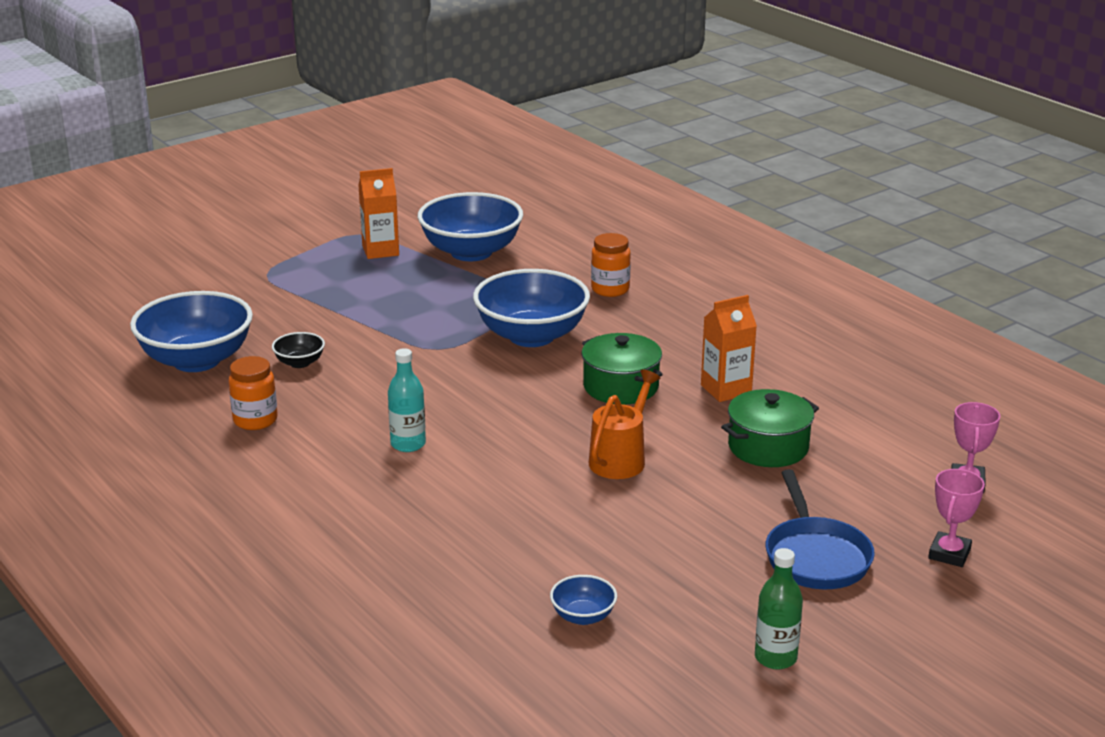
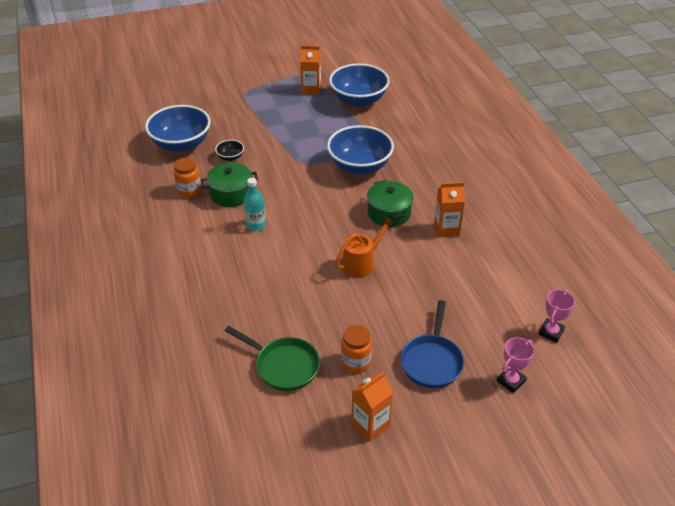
camera: 20 degrees right, 15 degrees up
blue bowl [550,575,617,625] -> green pan [225,326,320,391]
orange jar [591,233,631,297] -> orange jar moved to [341,325,372,373]
green pot [721,389,819,467] -> green pot moved to [201,163,258,207]
green bottle [755,548,803,670] -> orange carton [352,372,393,442]

